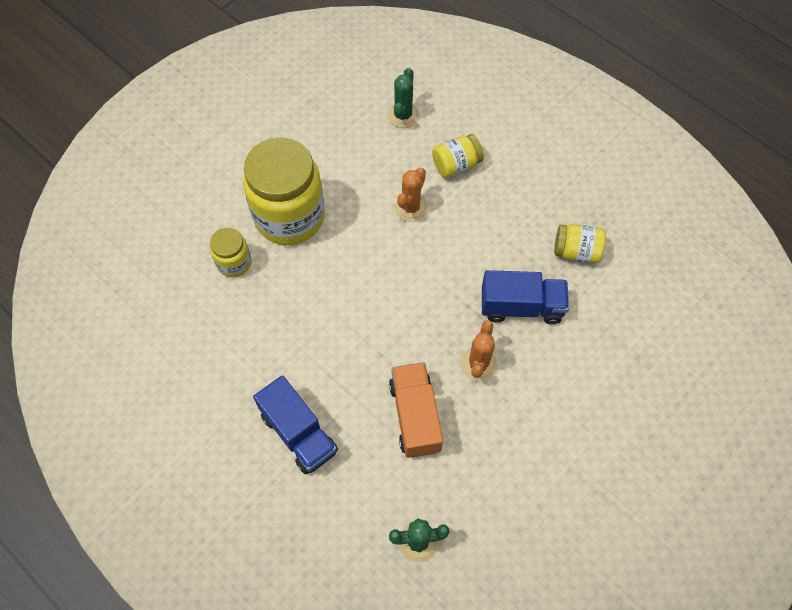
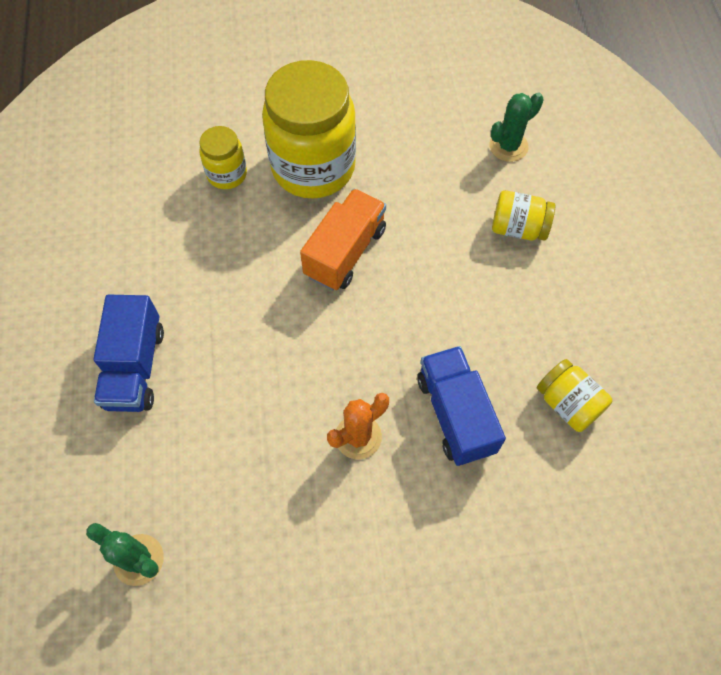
camera: 40 degrees right, 0 degrees up
orange truck [389,362,443,458] -> orange truck moved to [300,189,386,291]
orange cactus [394,168,428,222] -> none
blue truck [482,270,569,324] -> blue truck turned 150 degrees counterclockwise [417,346,506,466]

